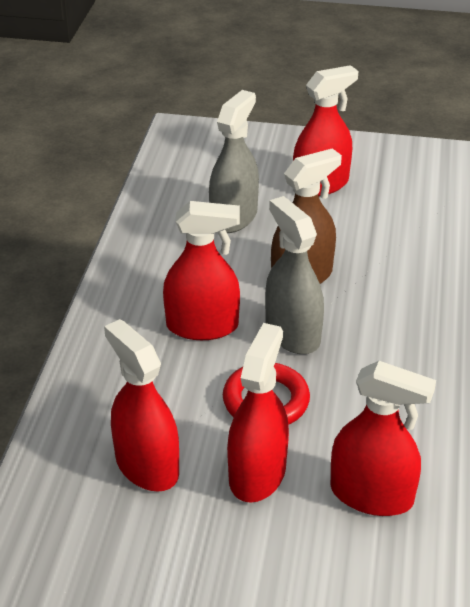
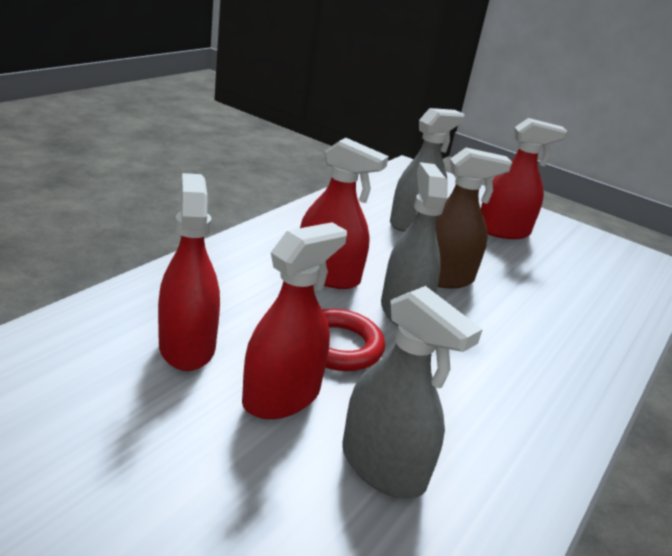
camera: 20 degrees right, 10 degrees down
red spray bottle [331,361,436,516] -> grey spray bottle [342,286,483,499]

